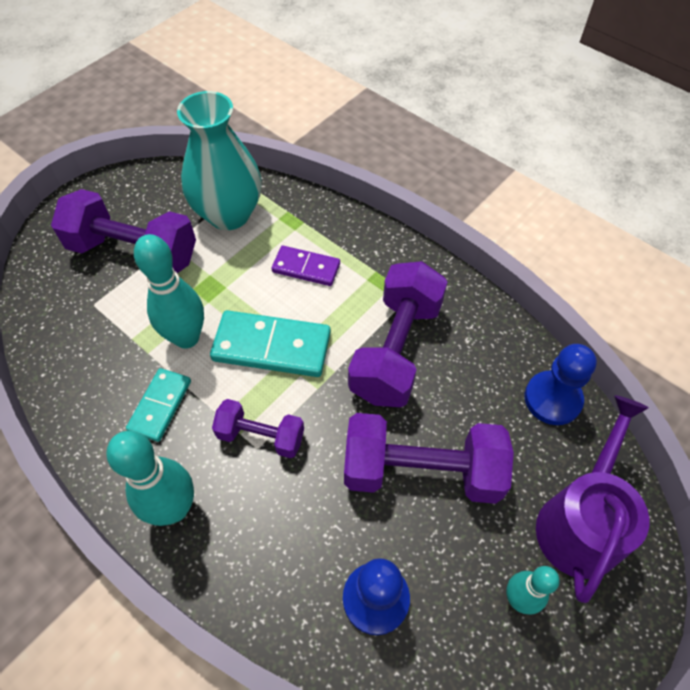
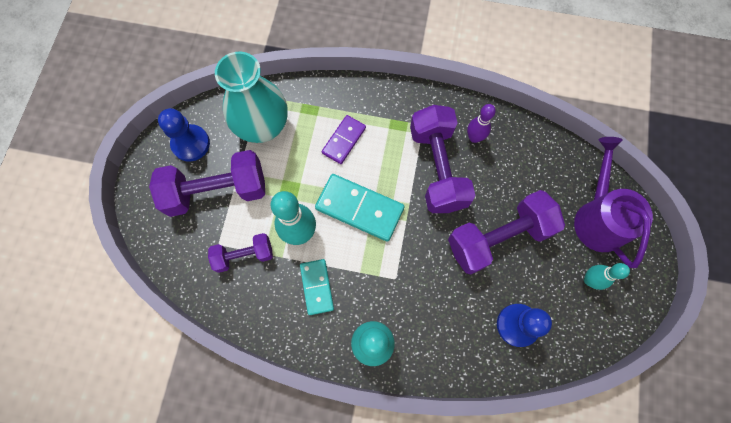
camera: 30 degrees left, 15 degrees up
turquoise domino [210,310,331,377] -> turquoise domino turned 45 degrees clockwise [315,174,405,242]
purple dumbbell [212,399,304,458] -> purple dumbbell moved to [208,233,273,273]
purple domino [271,246,340,286] -> purple domino turned 45 degrees counterclockwise [322,115,366,164]
blue pawn [525,344,597,425] -> blue pawn moved to [158,108,210,162]
none -> purple bowling pin [467,104,496,143]

